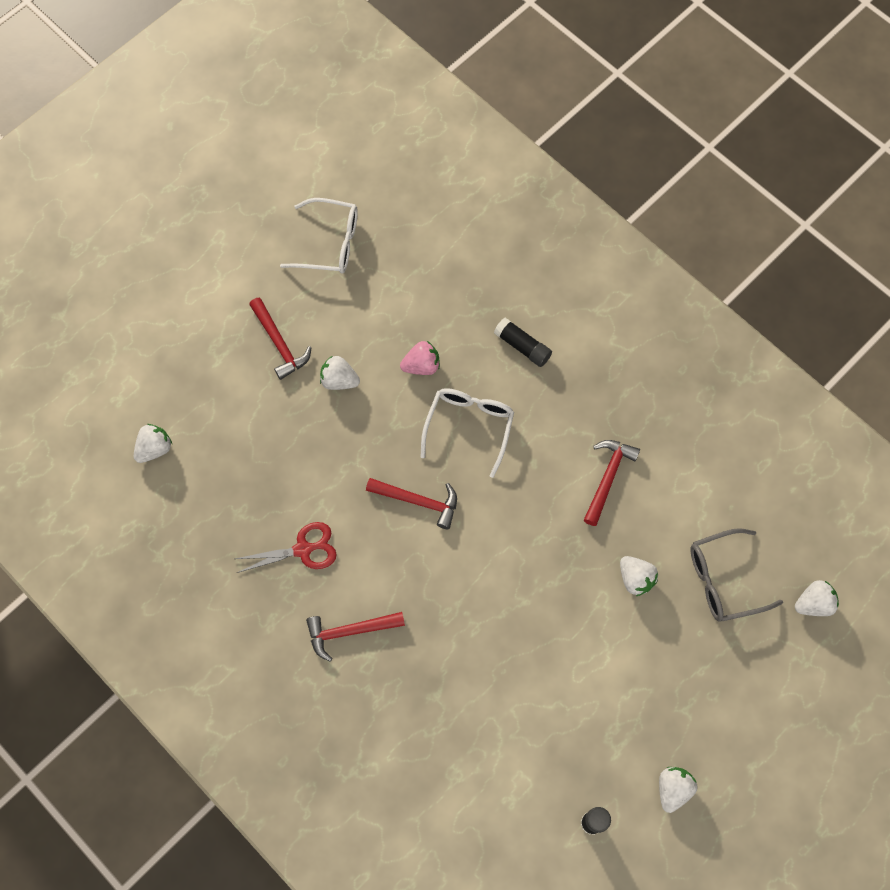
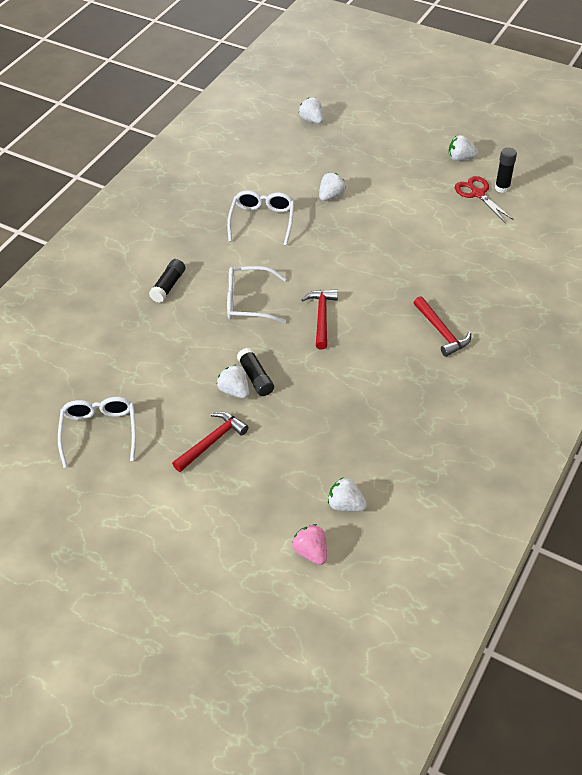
camera: 105 degrees left, 20 degrees down
red scissors [235,522,337,573] -> red scissors moved to [455,176,514,223]
white strawberry [320,356,360,390] -> white strawberry turned 135 degrees clockwise [217,365,249,398]
pink strawberry [400,341,440,375] -> pink strawberry moved to [292,524,327,565]
red hammer [584,440,640,526] -> white glasses [227,190,294,246]
grey glasses [690,528,783,622] -> none
none -> black glue stick [237,348,274,396]

